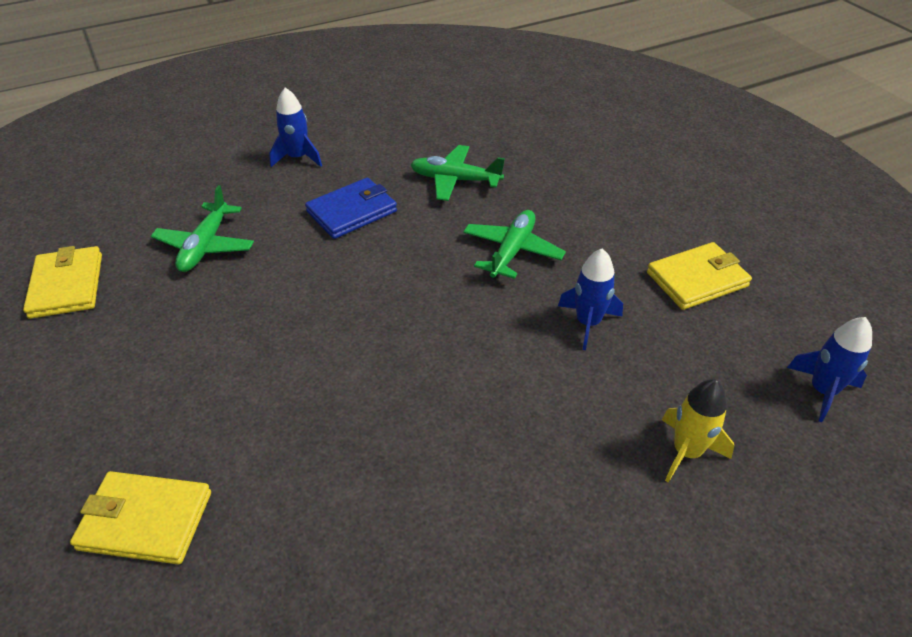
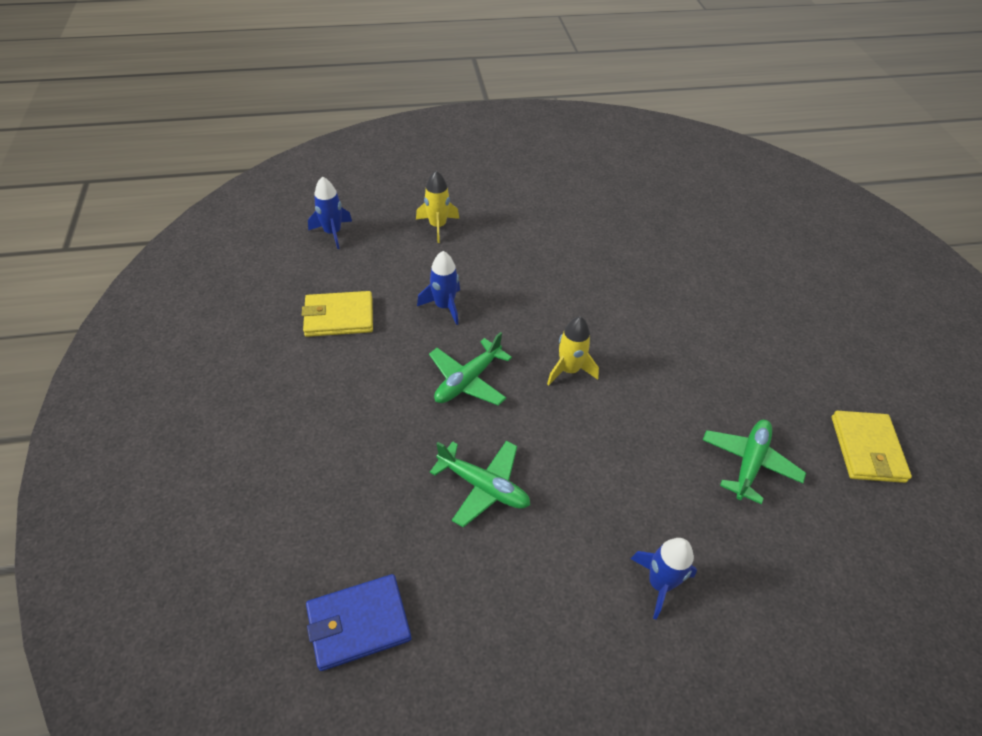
camera: 165 degrees left, 5 degrees up
yellow wallet [70,471,211,564] -> none
blue wallet [305,177,397,239] -> blue wallet moved to [306,574,411,671]
none -> yellow rocket [547,316,599,385]

